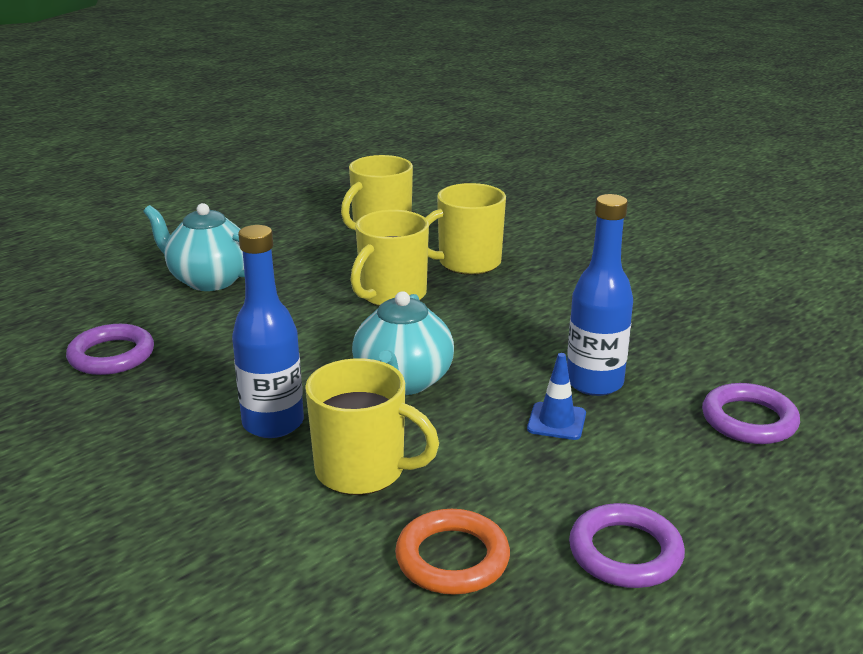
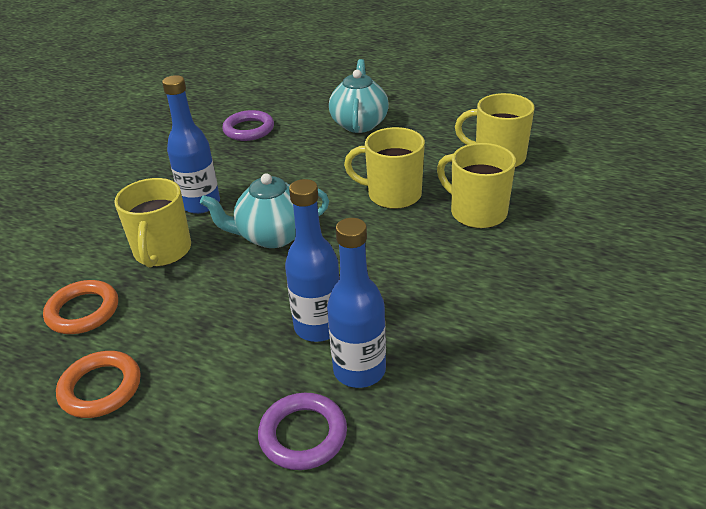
camera: 70 degrees right, 10 degrees up
blue traffic cone [527,353,586,440] -> none
purple ring [569,503,685,588] -> orange ring [56,351,141,418]
none -> blue bottle [327,218,386,388]

